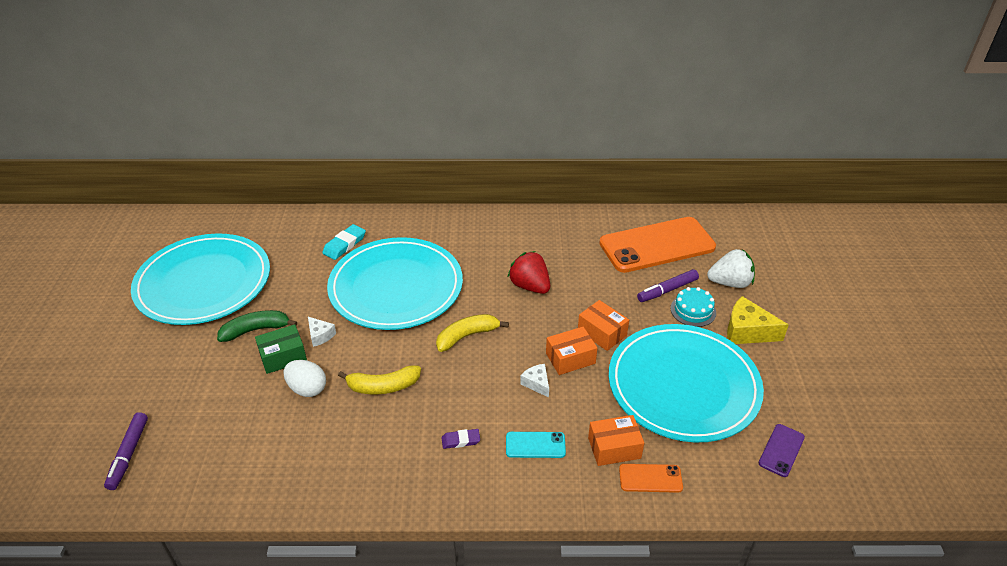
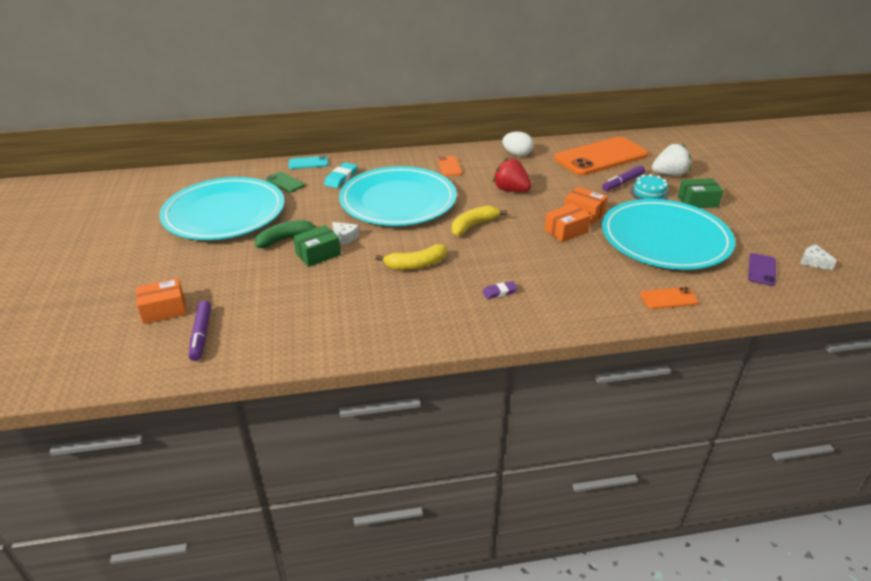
camera: 10 degrees left, 5 degrees down
white egg [283,360,326,397] -> white egg moved to [502,132,533,156]
turquoise phone [506,432,566,458] -> turquoise phone moved to [289,156,328,169]
white cheese [520,364,549,398] -> white cheese moved to [800,245,837,270]
orange box [588,415,644,466] -> orange box moved to [136,278,187,324]
yellow cheese [727,296,789,344] -> green box [678,178,724,208]
none -> green phone [266,172,305,193]
none -> orange phone [437,156,462,176]

